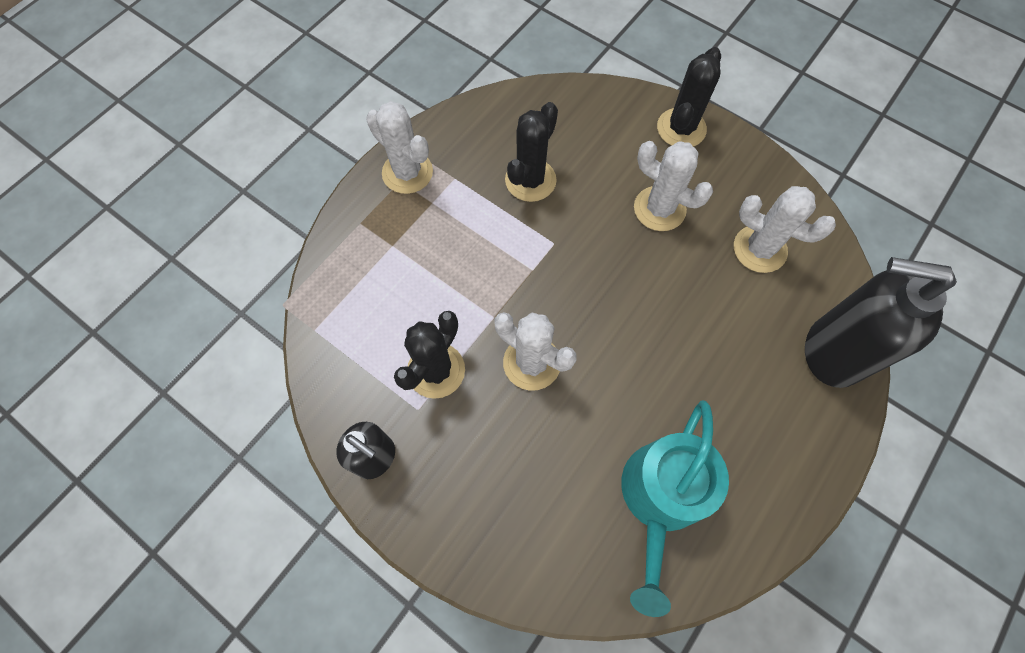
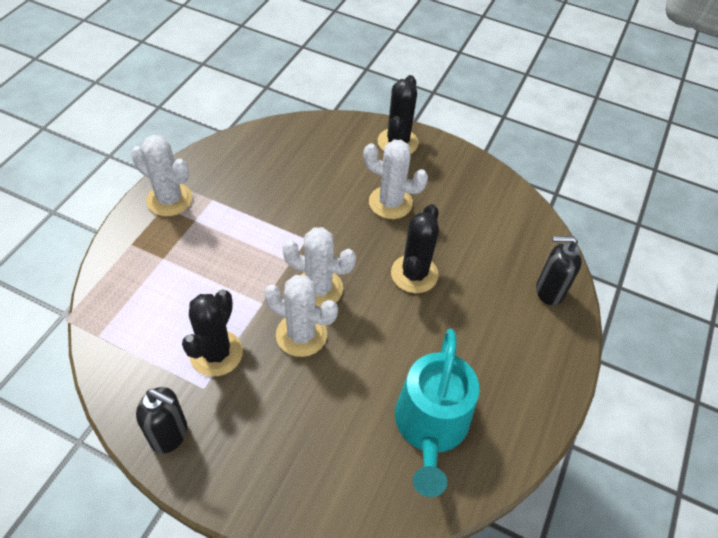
camera: 15 degrees left, 15 degrees down
black cactus [505,102,558,202] -> black cactus moved to [391,204,439,293]
white cactus [734,186,836,273] -> white cactus moved to [283,227,356,307]
black soap dispenser [805,257,957,388] -> black soap dispenser [536,236,582,305], size x0.57

